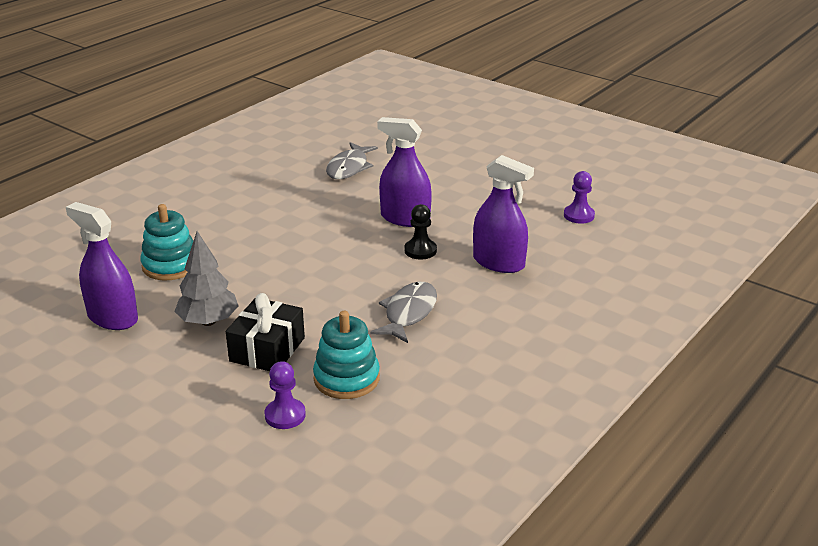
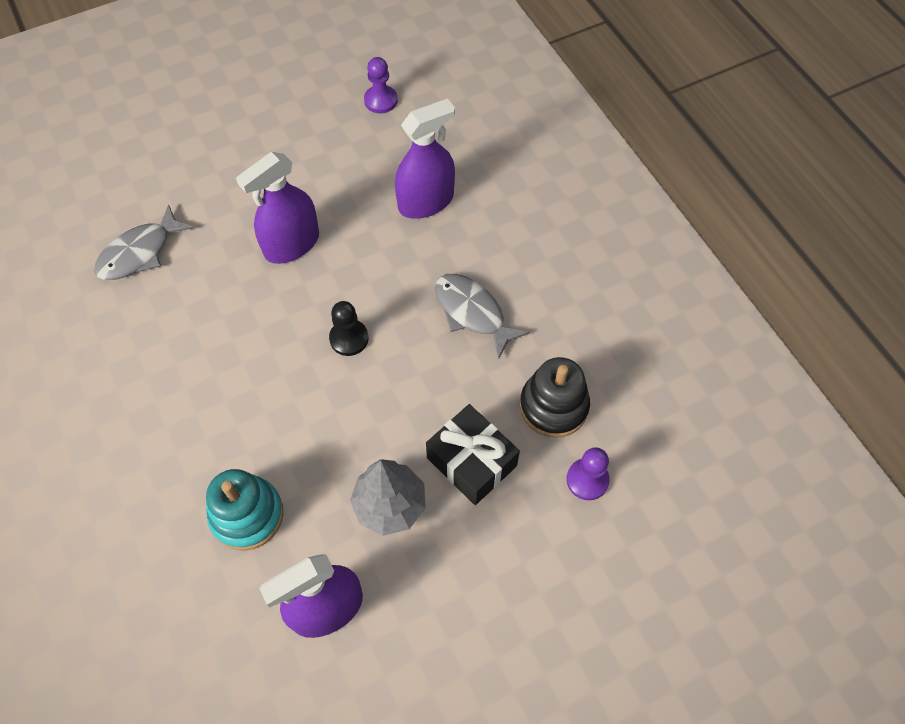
camera: 65 degrees left, 30 degrees up
turquoise stacking toy [313,311,380,399] -> black stacking toy [520,357,590,438]
grey fish [326,142,378,179] -> grey fish turned 90 degrees clockwise [94,204,194,280]
black pawn [405,204,437,259] -> black pawn moved to [329,301,369,356]

